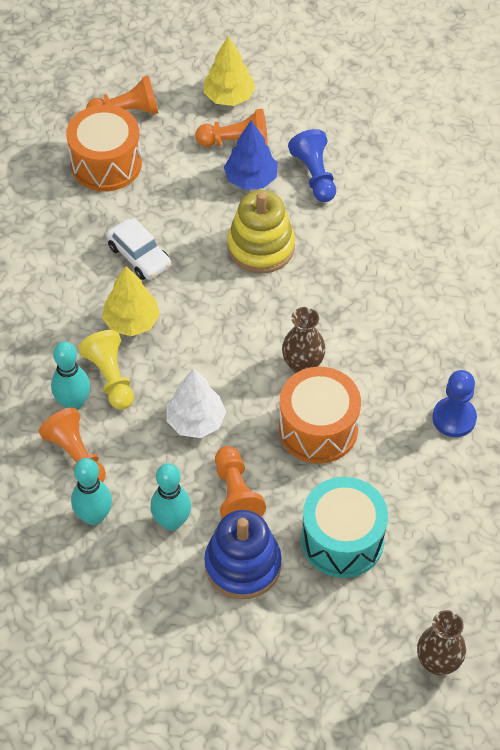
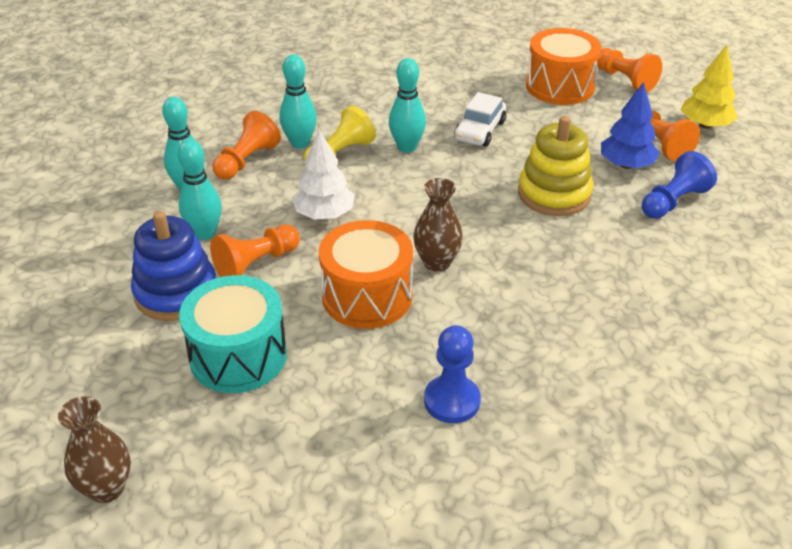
camera: 65 degrees right, 15 degrees down
yellow tree [102,266,160,336] -> turquoise bowling pin [389,58,426,153]

